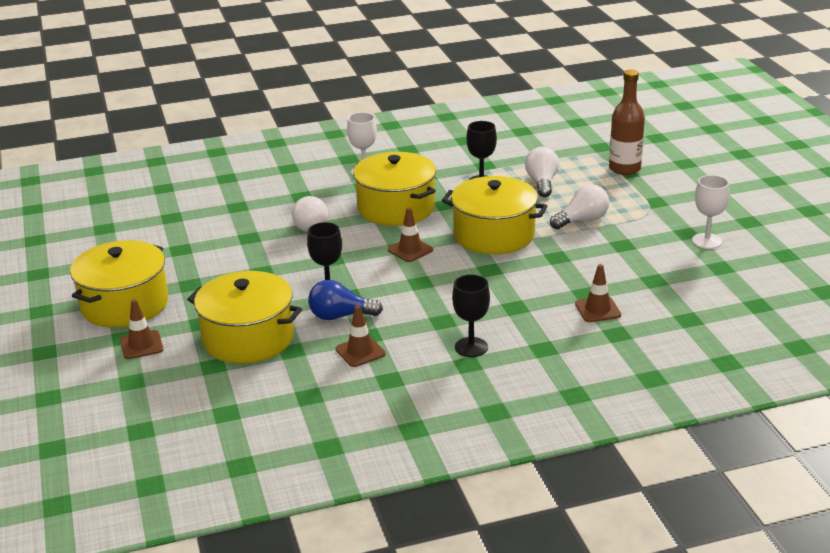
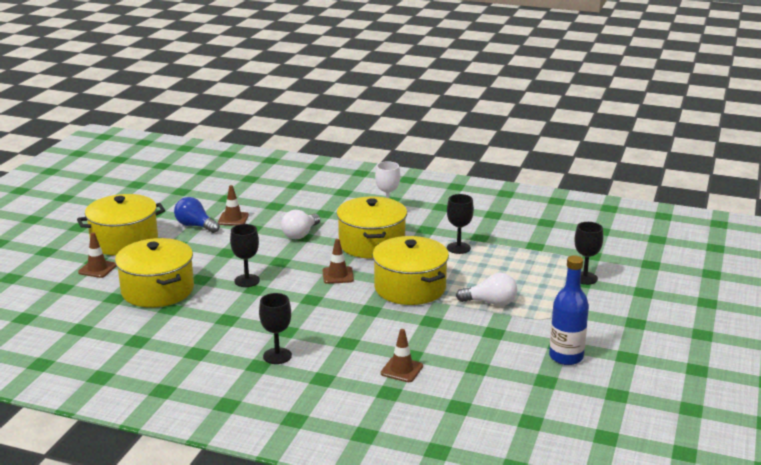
camera: 35 degrees right, 5 degrees down
blue light bulb [308,280,383,320] -> blue light bulb moved to [174,197,219,233]
brown traffic cone [336,305,386,367] -> brown traffic cone moved to [218,185,249,226]
white light bulb [525,147,559,197] -> none
brown bottle [609,69,645,175] -> black goblet [575,222,603,285]
white goblet [692,175,729,249] -> blue bottle [549,255,589,365]

